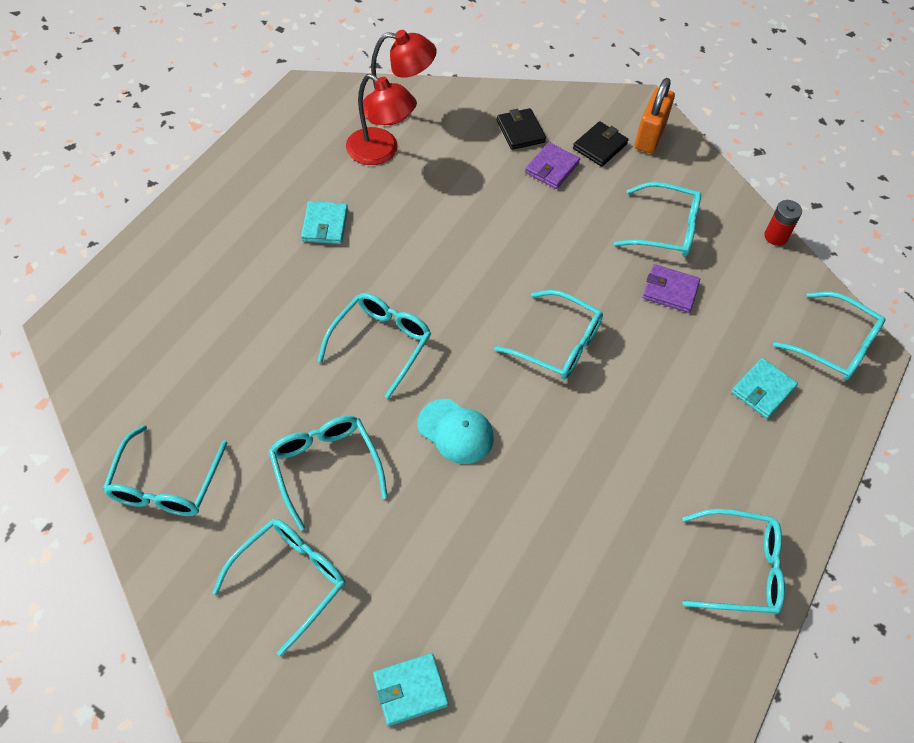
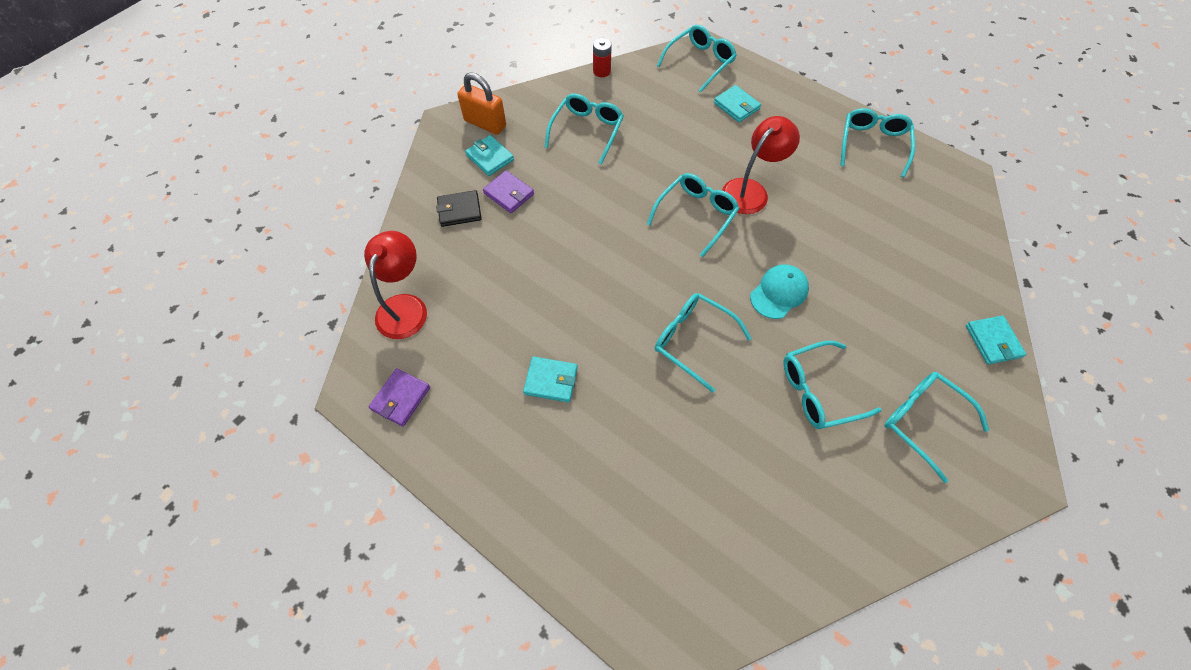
camera: 80 degrees left, 5 degrees up
turquoise glasses [103,425,227,516] -> none
red lamp [346,74,417,165] -> red lamp moved to [722,116,800,214]
black wallet [573,121,628,167] -> turquoise wallet [465,135,514,176]
purple wallet [643,264,700,313] -> purple wallet moved to [369,368,430,427]

